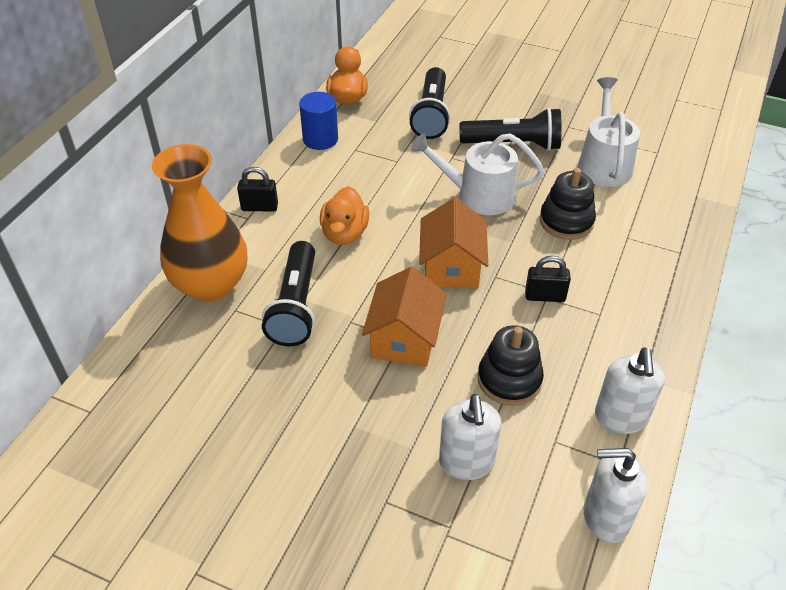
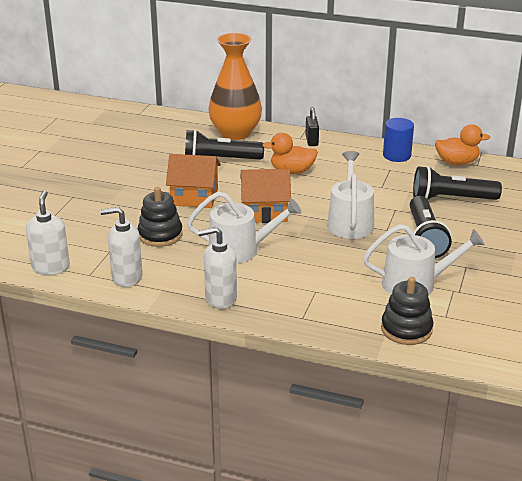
camera: 85 degrees right, 15 degrees down
white soap dispenser [439,394,501,480] -> white soap dispenser moved to [198,227,237,309]
black padlock [525,256,571,302] -> white watering can [187,191,301,264]
black stacking toy [540,168,596,240] -> black stacking toy moved to [381,277,434,345]

